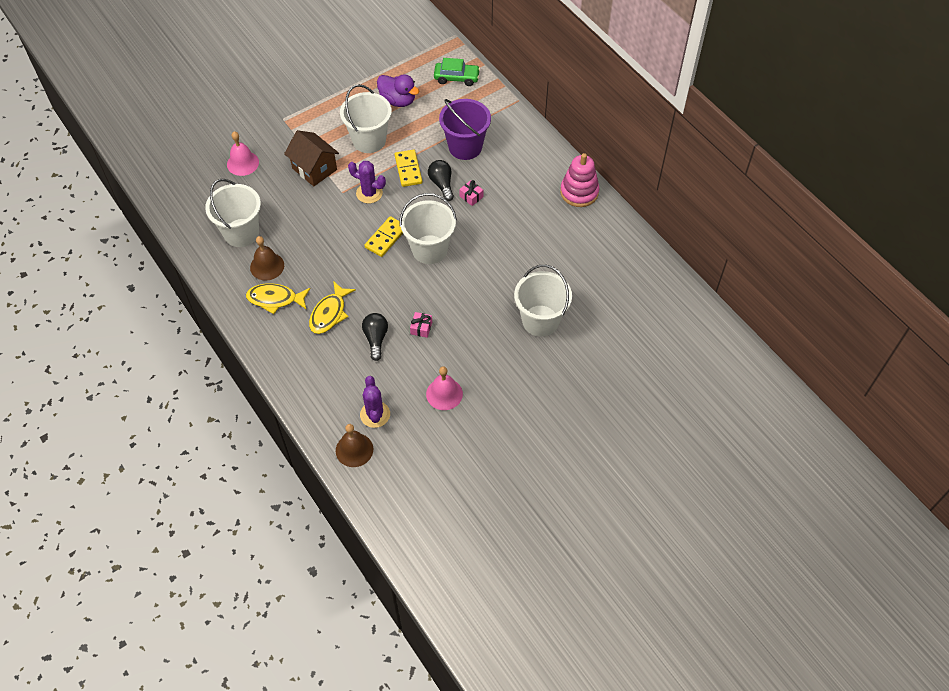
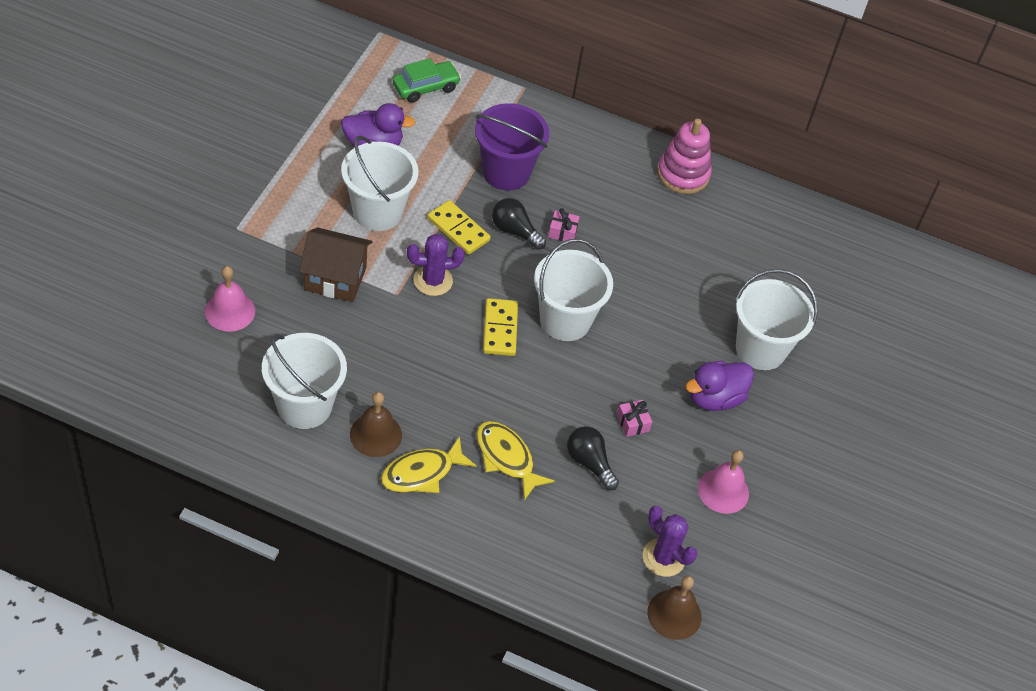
camera: 40 degrees left, 5 degrees down
yellow fish [309,281,356,334] -> yellow fish turned 150 degrees clockwise [476,421,554,500]
none -> purple duck [686,361,754,411]

